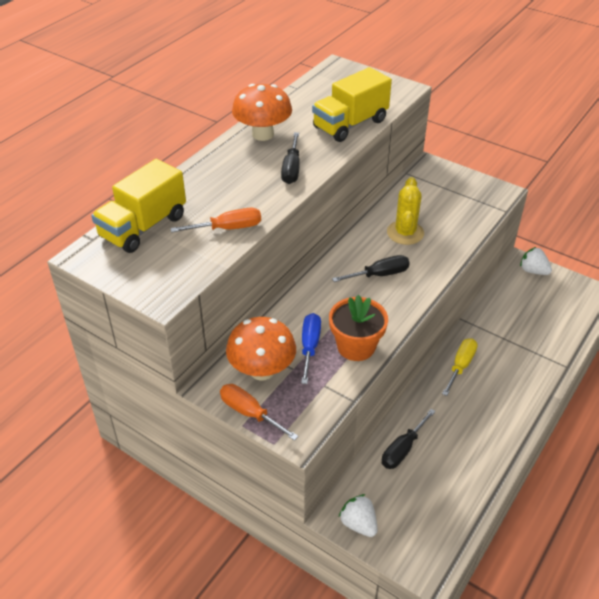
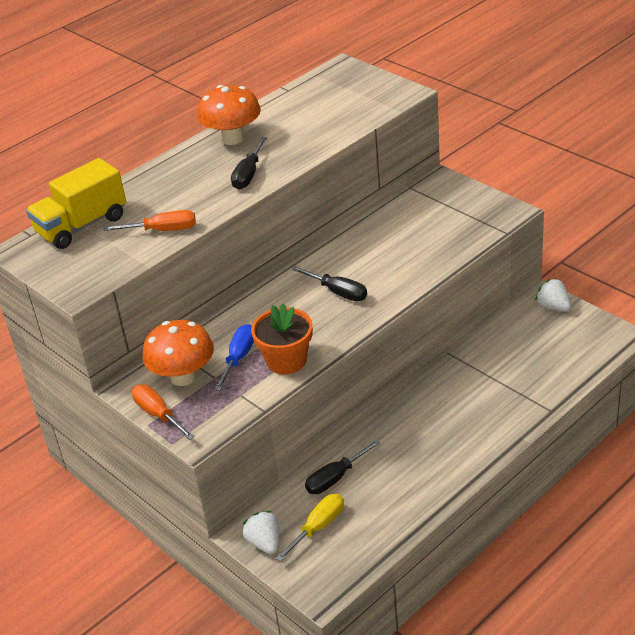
camera: 15 degrees right, 5 degrees down
yellow truck [312,67,392,142] -> none
black screwdriver [332,255,410,282] -> black screwdriver turned 45 degrees clockwise [292,266,367,301]
yellow cactus [387,177,424,245] -> none
yellow screwdriver [442,338,478,396] -> yellow screwdriver moved to [276,494,344,562]

